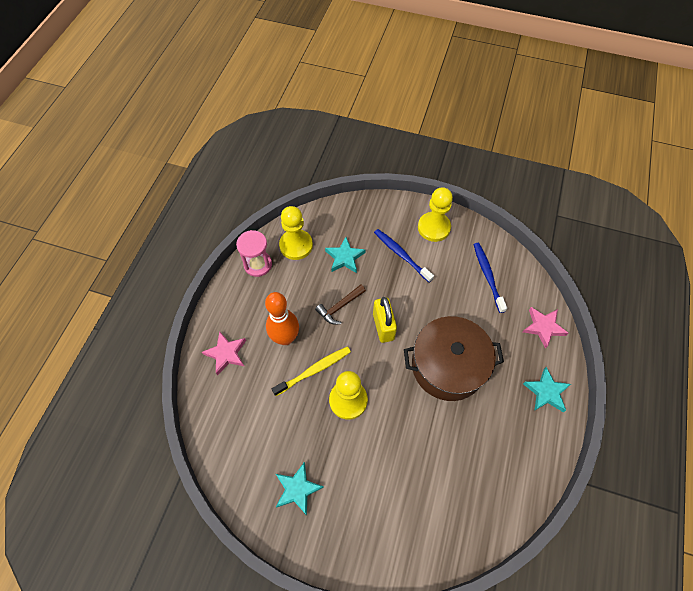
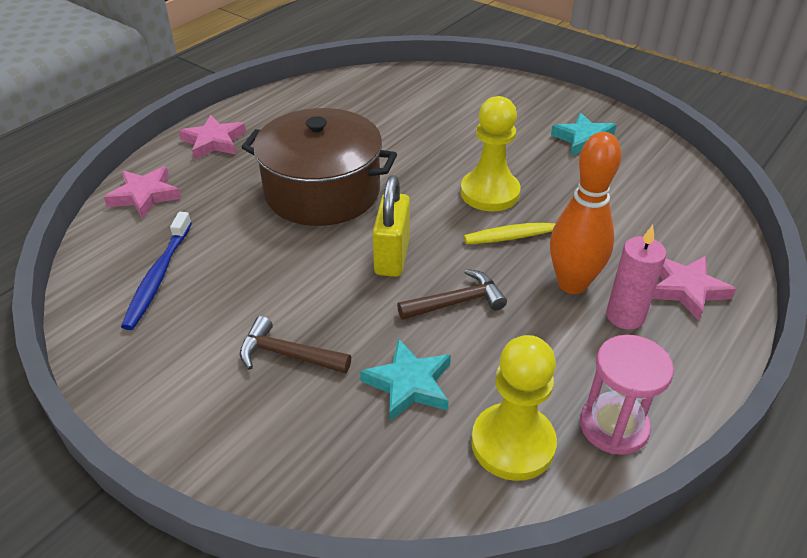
camera: 160 degrees left, 20 degrees down
blue toothbrush [374,229,434,282] -> brown hammer [240,316,351,373]
yellow pawn [418,187,453,242] -> none
turquoise star [523,367,571,412] -> pink star [179,115,246,160]
none -> pink candle [606,225,667,330]

